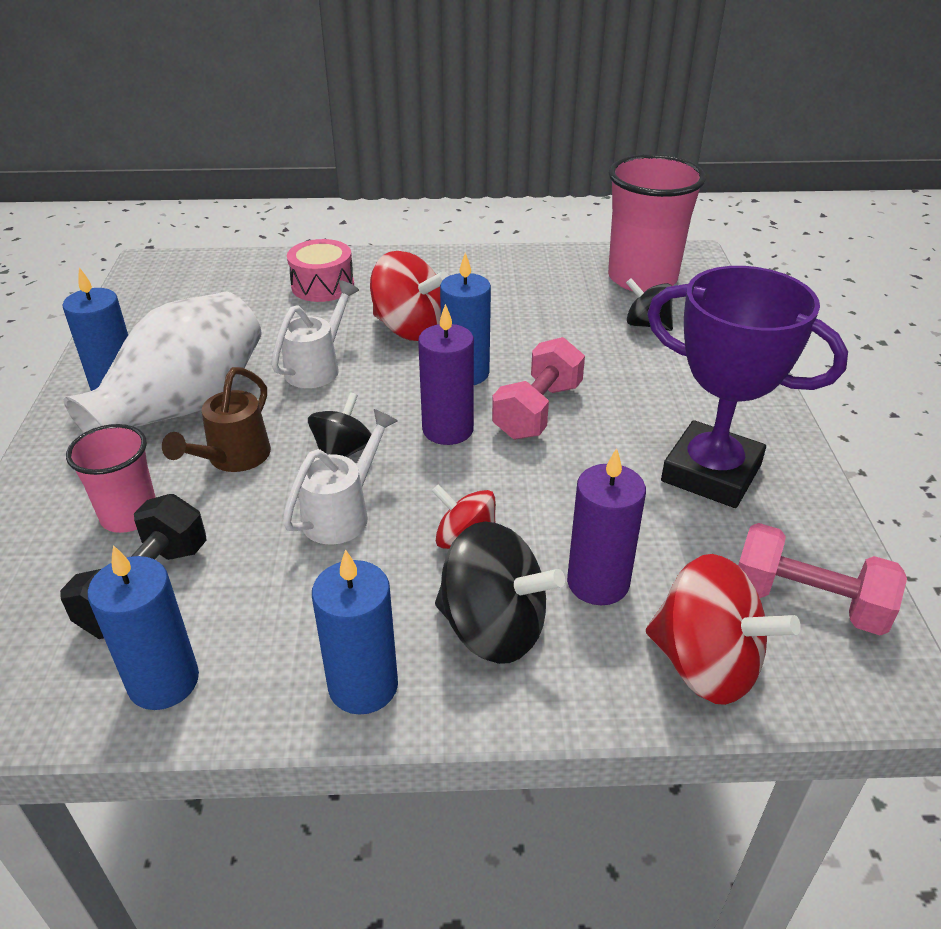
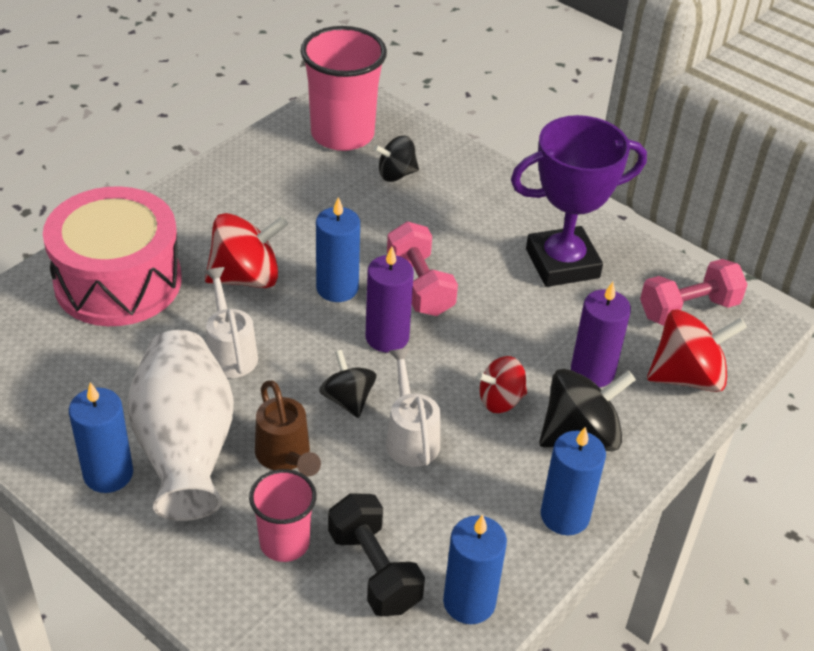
camera: 50 degrees left, 5 degrees up
pink drum [287,239,354,302] -> pink drum [43,186,182,326], size x1.93

